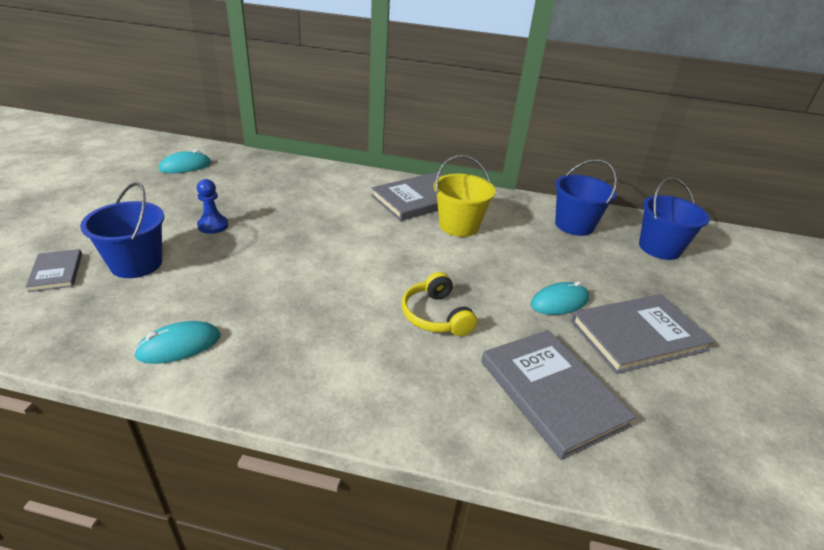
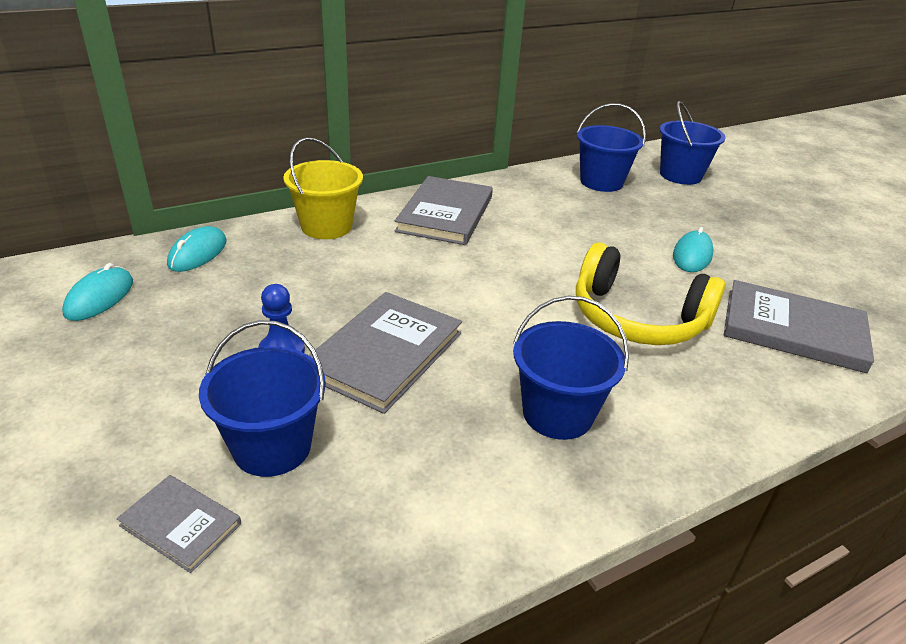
camera: 40 degrees left, 0 degrees up
turquoise mouse [134,321,220,364] -> turquoise mouse moved to [167,226,226,272]
yellow headphones [402,272,477,336] -> yellow headphones [576,243,726,345], size x1.62
yellow bucket [434,155,496,237] -> yellow bucket moved to [283,137,363,239]
grey book [571,294,715,374] -> grey book moved to [309,292,462,414]
none -> blue bucket [513,296,629,440]

